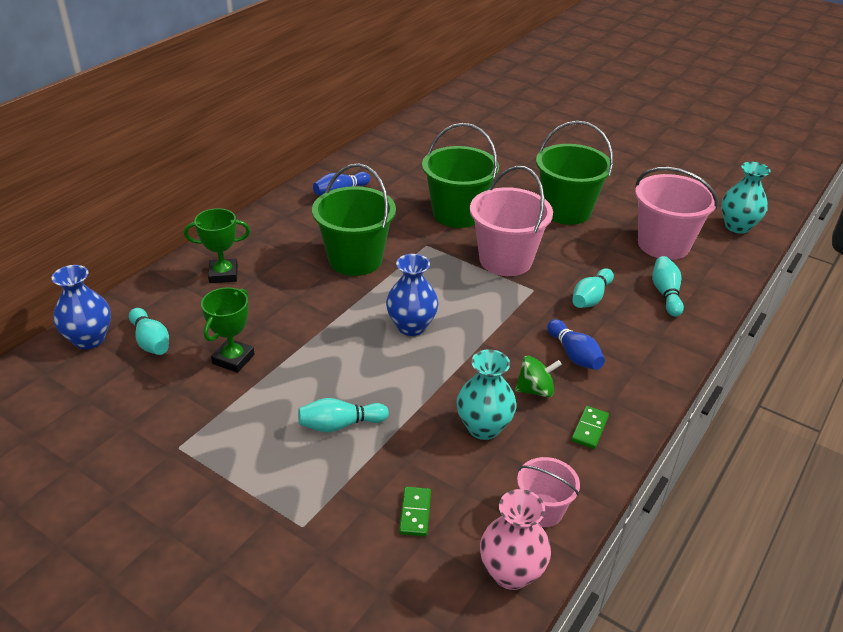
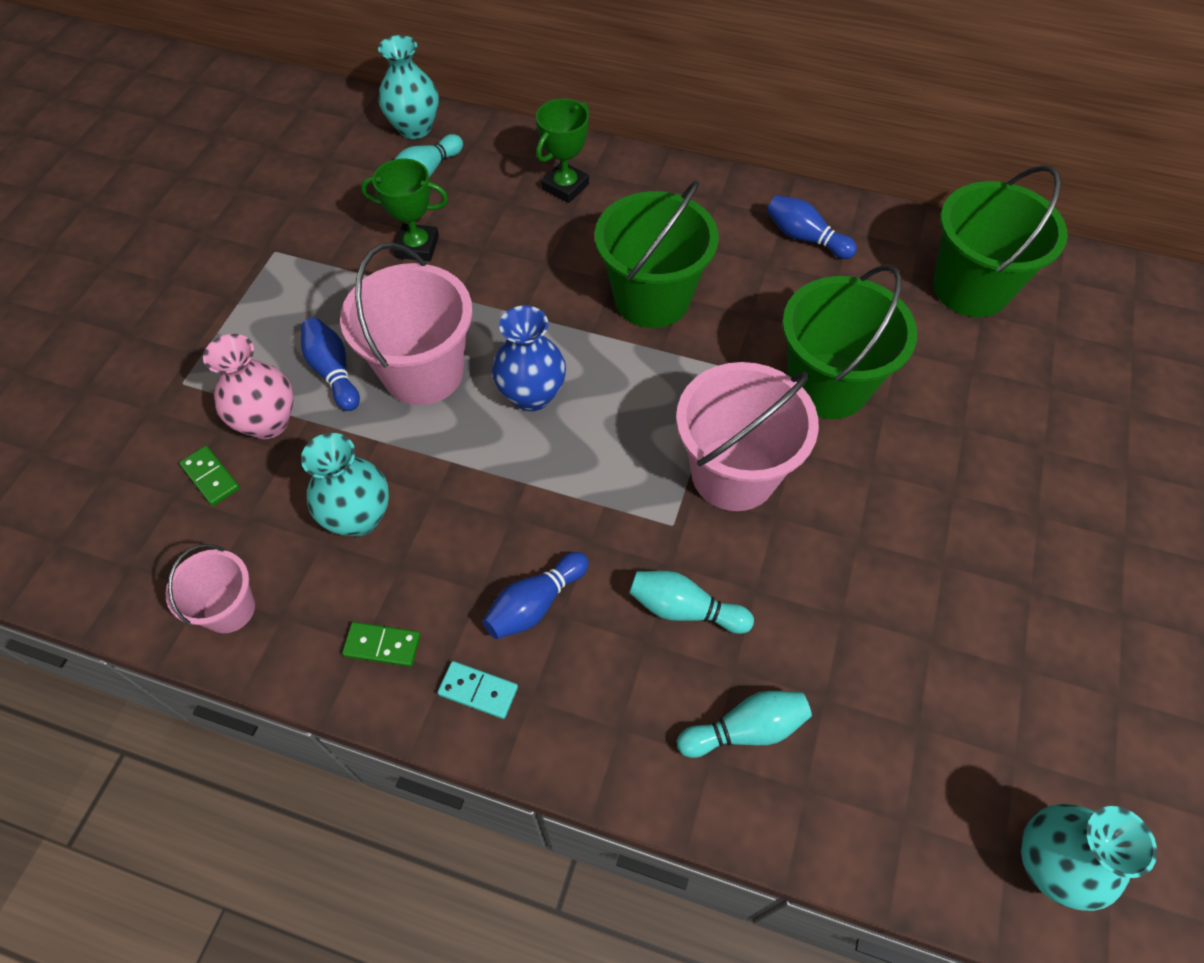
camera: 75 degrees right, 20 degrees up
blue vase [52,265,111,349] -> turquoise vase [378,35,439,139]
green trophy [184,208,250,283] -> green trophy turned 60 degrees clockwise [536,99,589,203]
turquoise bowling pin [298,398,389,432] -> blue bowling pin [301,318,360,411]
green domino [399,487,431,536] -> green domino turned 60 degrees clockwise [179,446,240,506]
pink vase [480,489,551,590] -> pink vase moved to [203,334,294,439]
green spinning top [515,356,562,397] -> none
green bucket [536,121,613,225] -> green bucket moved to [933,165,1068,317]
pink bucket [635,167,718,260] -> pink bucket moved to [340,242,473,405]
none -> turquoise domino [437,661,518,719]

